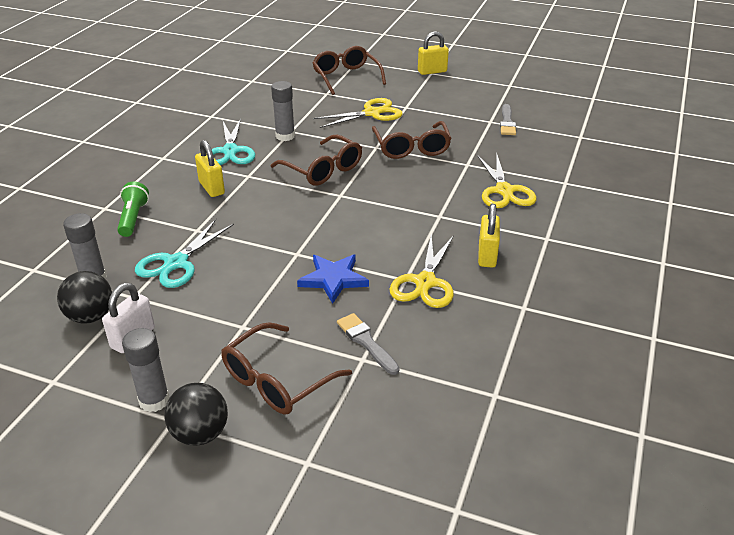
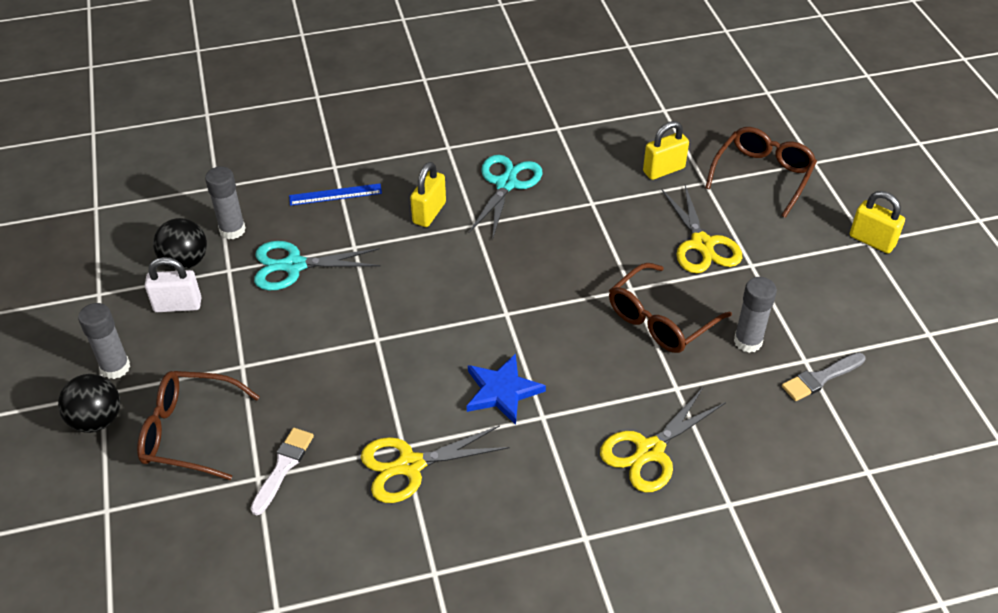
camera: 55 degrees right, 10 degrees up
green flashlight [117,181,149,237] -> blue ruler [289,183,382,206]
turquoise scissors [212,118,255,165] -> turquoise scissors turned 150 degrees clockwise [469,155,542,237]
grey glue stick [271,81,295,141] -> grey glue stick moved to [734,277,777,353]
brown glasses [271,135,362,186] -> none
blue star [297,255,369,304] -> blue star moved to [466,354,546,425]
yellow scissors [313,98,403,128] -> yellow scissors turned 45 degrees clockwise [662,185,742,273]
grey brush [337,313,400,375] -> white brush [251,428,314,515]
yellow padlock [478,204,500,268] -> yellow padlock moved to [643,121,689,180]

